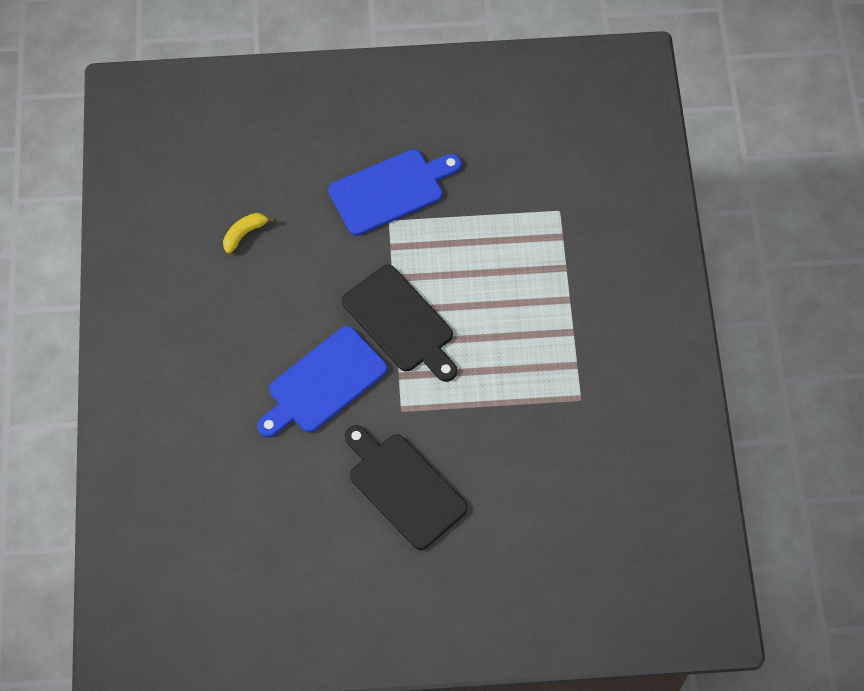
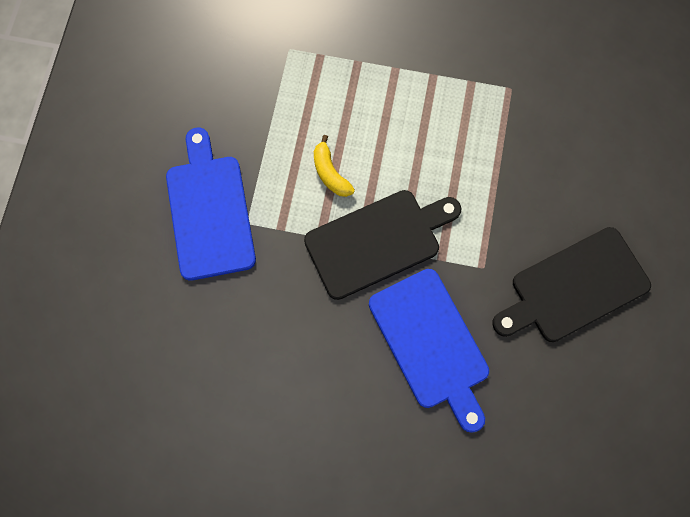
camera: 75 degrees left, 10 degrees up
yellow banana [223,213,275,254] -> yellow banana moved to [314,135,355,197]

